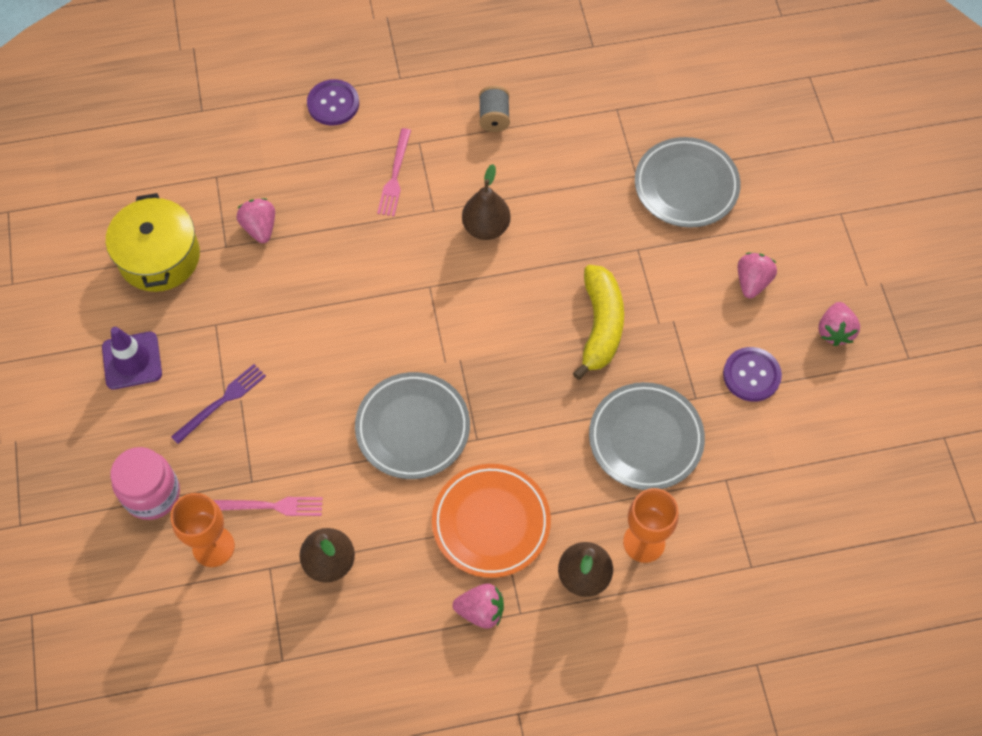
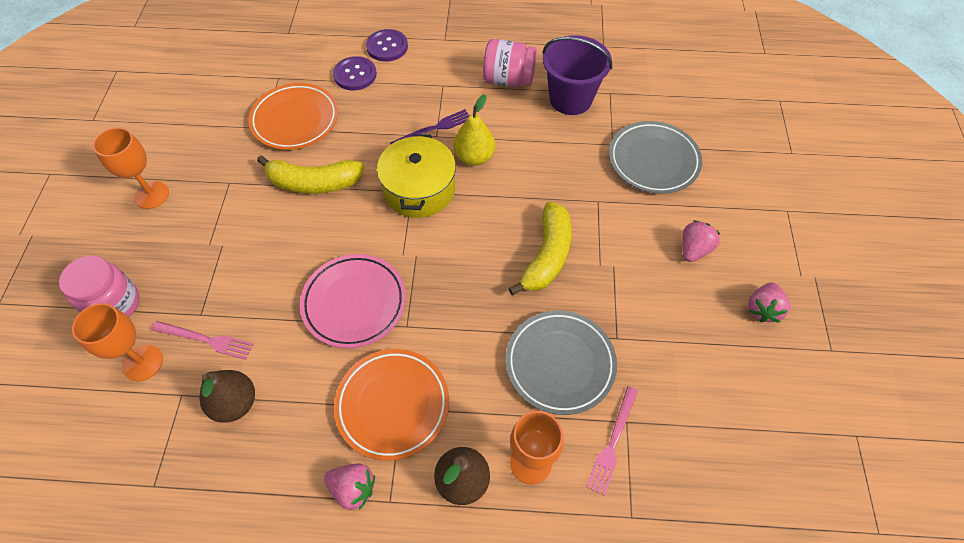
camera: 15 degrees right, 5 degrees down
purple traffic cone [102,327,162,390] -> orange goblet [93,127,169,209]
yellow pot [106,193,200,292] -> yellow pot moved to [377,134,456,218]
purple fork [171,364,266,444] -> purple fork moved to [390,109,469,144]
pink strawberry [237,198,275,243] -> orange plate [248,83,338,150]
grey plate [355,372,470,479] -> pink plate [300,254,406,348]
pink fork [377,128,411,216] -> pink fork moved to [586,386,638,496]
brown pear [462,164,511,240] -> yellow pear [454,95,495,166]
grey spool [479,86,510,132] -> pink jar [483,39,537,87]
purple button [723,347,782,402] -> purple button moved to [333,56,377,90]
none -> yellow banana [257,155,364,194]
none -> purple bucket [542,35,612,115]

